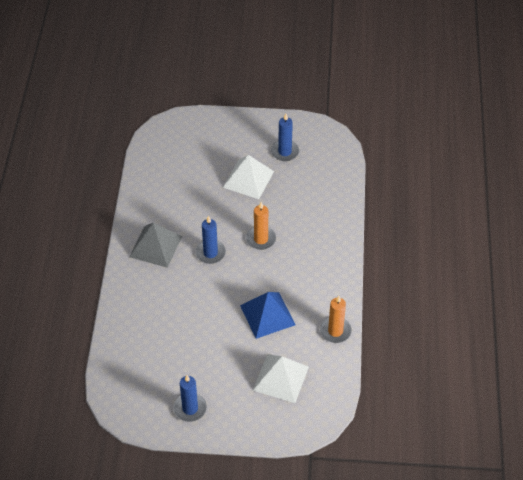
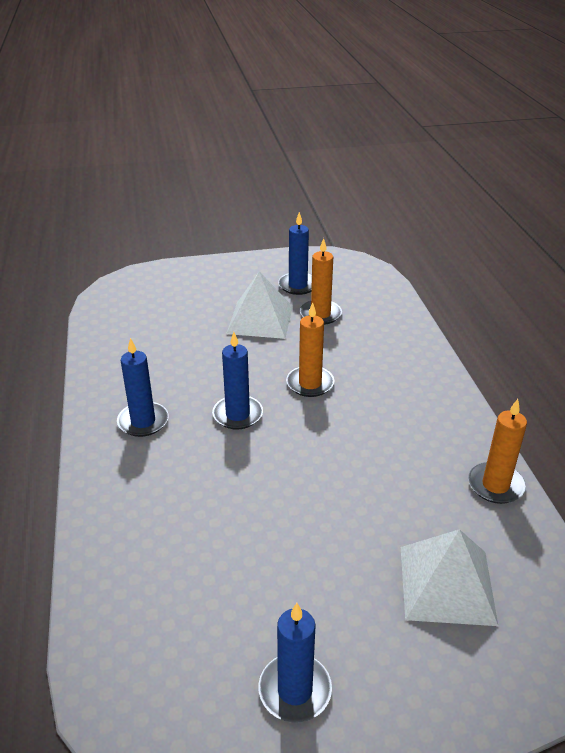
camera: 15 degrees left, 15 degrees down
grey pyramid [129,223,182,268] -> blue candle [117,338,169,437]
blue pyramid [240,292,295,339] -> none
none -> orange candle [300,238,342,325]

